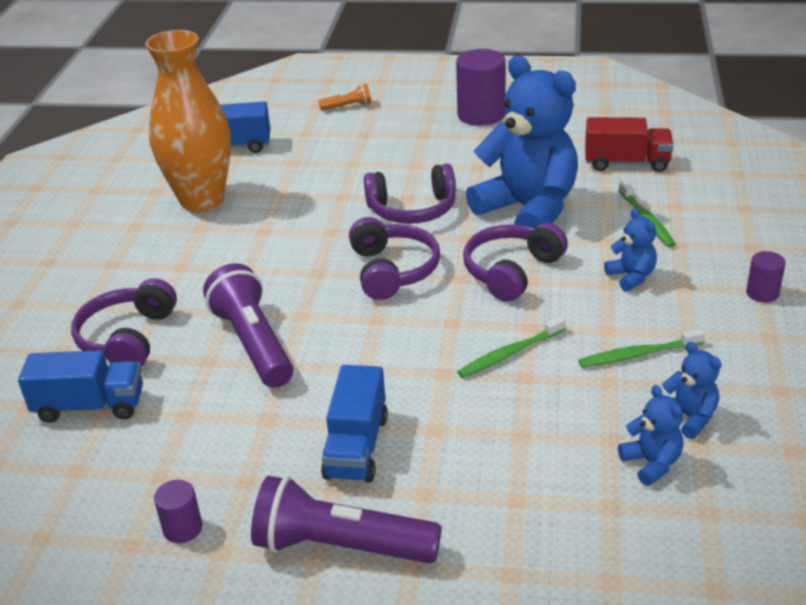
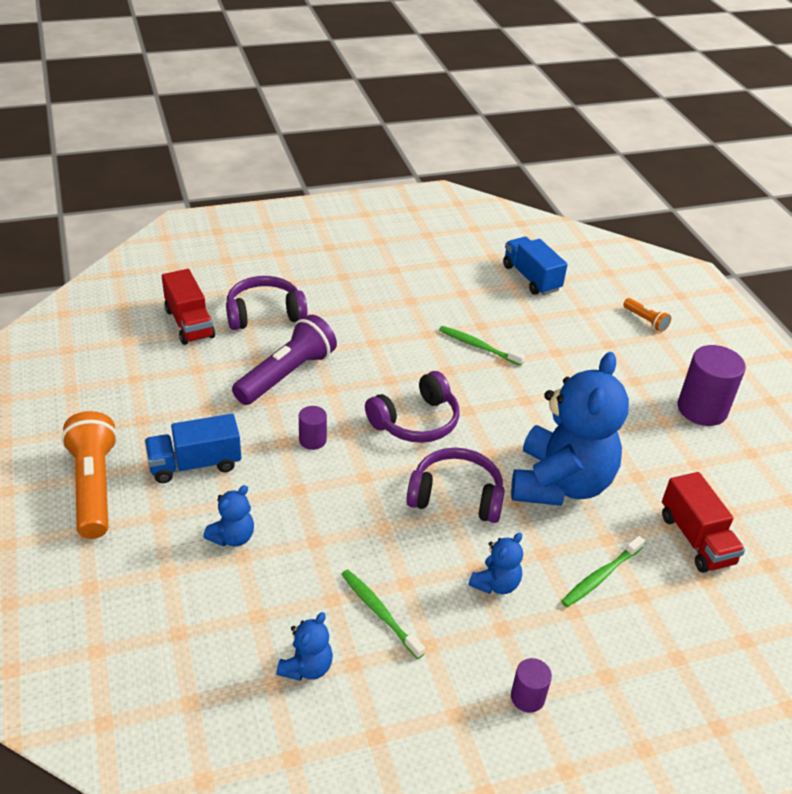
camera: 60 degrees right, 5 degrees up
blue truck [18,350,143,423] -> red truck [162,269,215,345]
orange vase [145,30,231,212] -> none
purple cylinder [154,480,202,543] -> purple cylinder moved to [299,406,327,450]
purple flashlight [251,476,442,564] -> orange flashlight [61,411,118,539]
purple headphones [364,164,456,224] -> none
green toothbrush [457,316,566,378] -> green toothbrush moved to [439,326,525,366]
blue teddy bear [618,385,683,486] -> blue teddy bear moved to [203,485,254,546]

